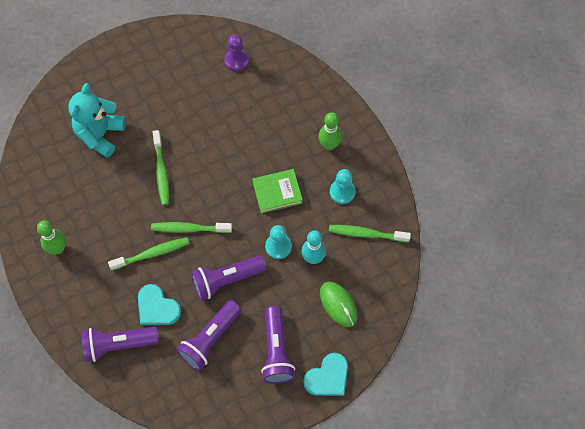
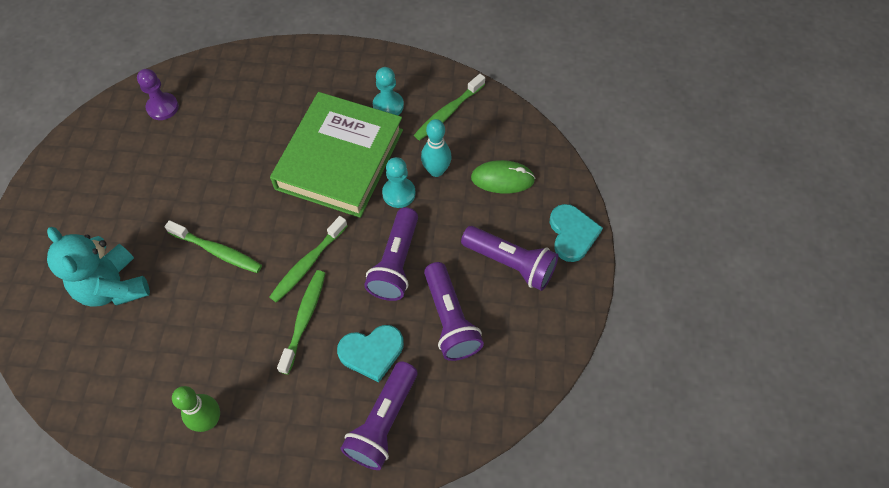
camera: 55 degrees left, 5 degrees down
green book [252,169,303,214] -> green book [270,92,403,218], size x2.06
green bowling pin [318,112,342,150] -> none

